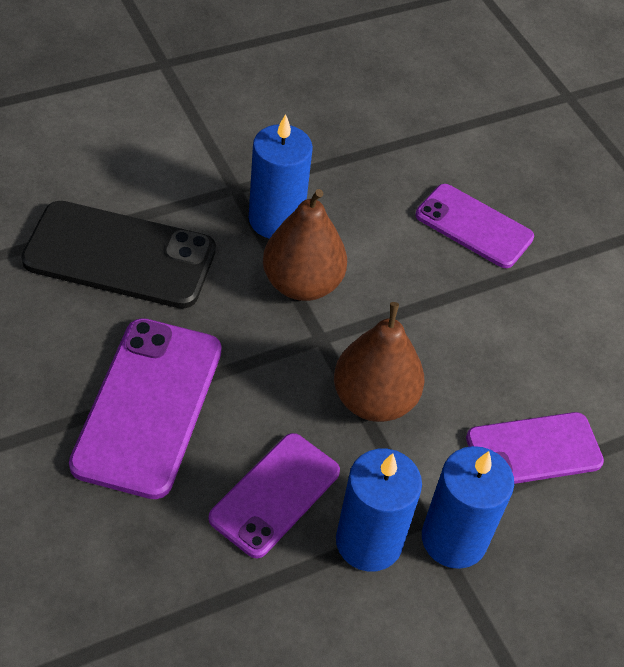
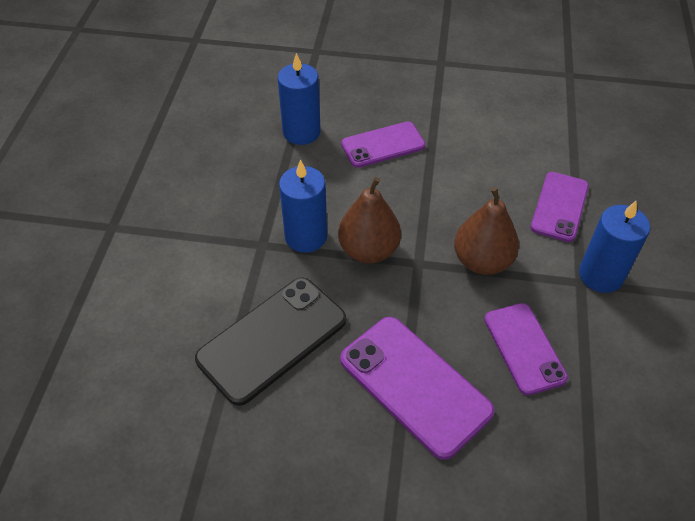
camera: 50 degrees left, 0 degrees up
blue candle [336,449,422,572] -> blue candle moved to [278,53,321,145]

